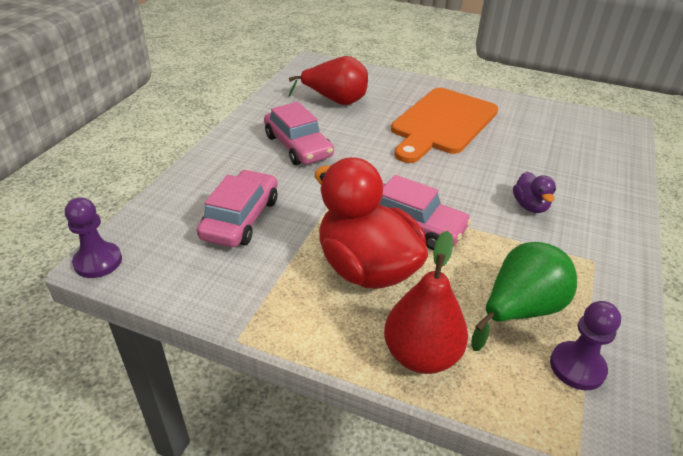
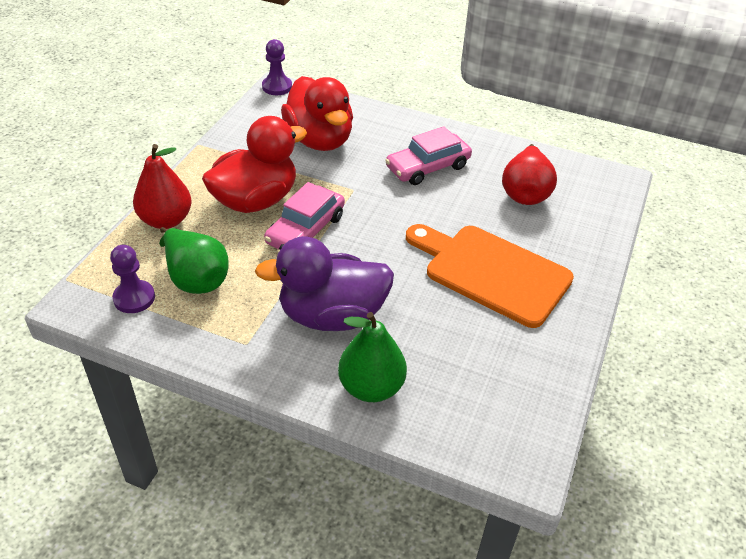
camera: 90 degrees right, 5 degrees up
pink car [197,170,278,247] -> red duck [281,76,353,151]
purple duck [513,172,556,213] -> purple duck [255,236,394,331], size x2.24
none -> green pear [338,312,407,402]

